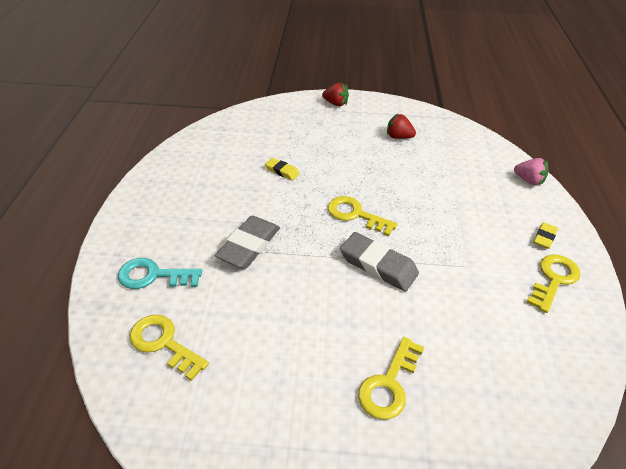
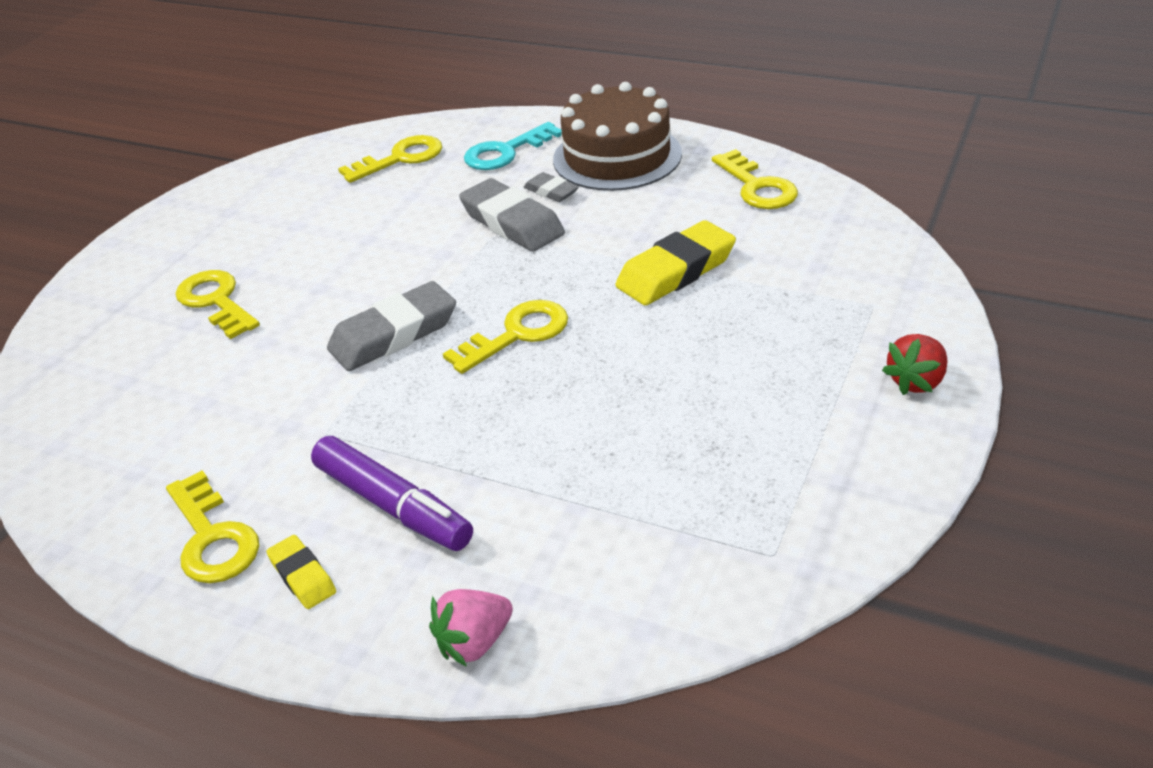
camera: 115 degrees right, 5 degrees down
turquoise key [118,258,202,289] -> turquoise key turned 150 degrees counterclockwise [464,122,562,170]
yellow eraser [265,158,300,180] -> yellow eraser [615,220,736,305], size x1.89
red strawberry [387,114,416,139] -> none
none -> purple marker [311,436,473,551]
none -> grey eraser [523,172,579,202]
none -> brown cake [553,82,682,191]
none -> yellow key [712,149,798,209]

